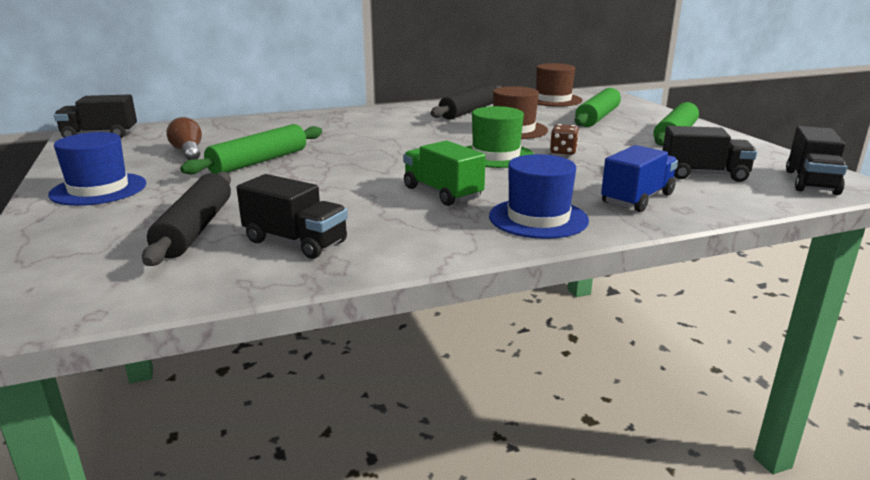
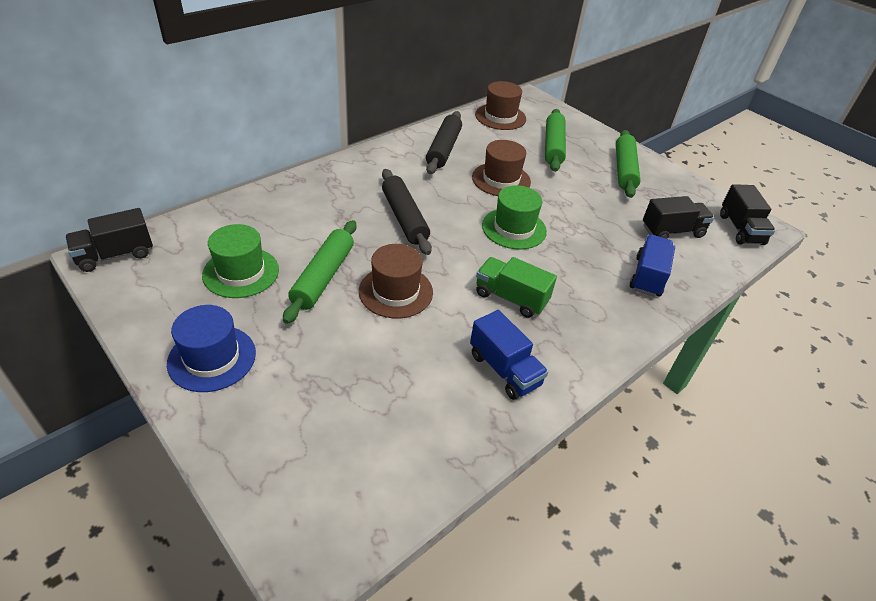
camera: 25 degrees left, 20 degrees up
black rolling pin [142,172,231,266] -> black rolling pin moved to [382,169,432,255]
brown light bulb [166,117,202,160] -> green hat [202,224,279,298]
black truck [236,174,348,259] -> none
blue hat [489,154,589,239] -> none
brown dice [550,124,579,155] -> none
none -> brown hat [359,244,433,318]
none -> blue truck [470,310,548,400]

